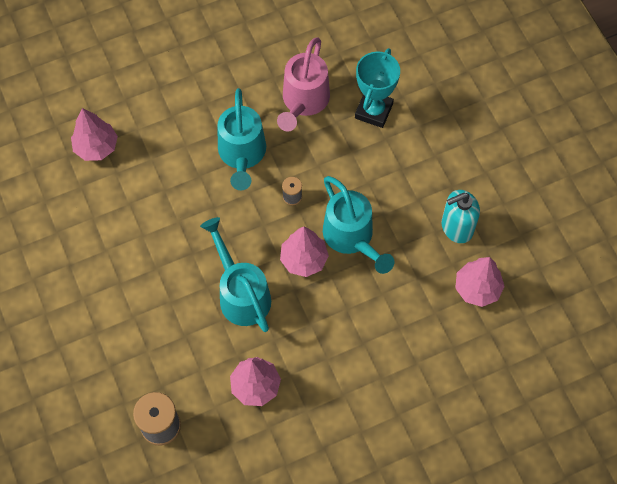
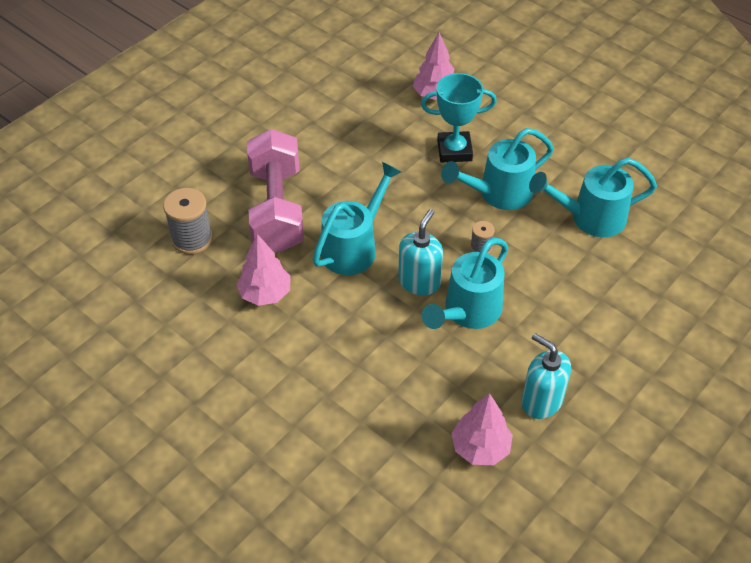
camera: 65 degrees right, 15 degrees down
pink watering can [277,37,330,131] -> turquoise watering can [529,158,657,237]
pink tree [280,227,329,277] -> turquoise soap dispenser [398,209,443,295]
turquoise trophy [355,48,400,128] -> turquoise trophy moved to [421,73,497,163]
none -> pink dumbbell [247,129,304,253]

